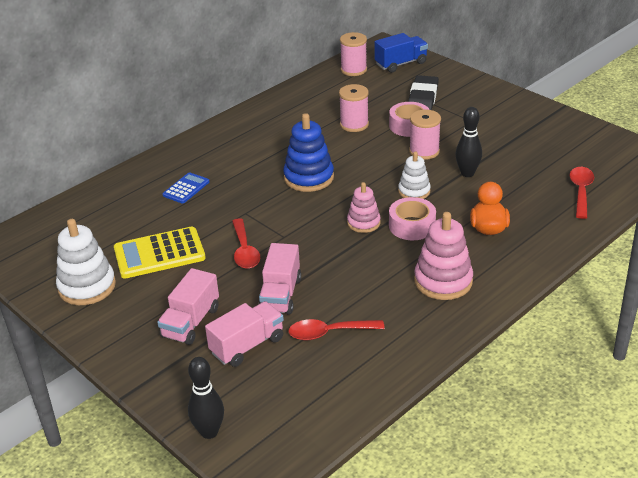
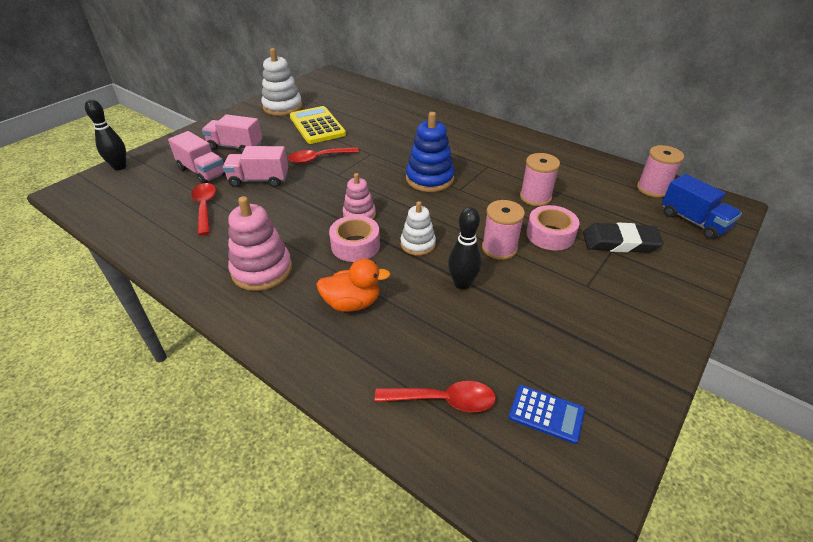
camera: 80 degrees right, 5 degrees up
blue calculator [162,172,210,204] -> blue calculator moved to [509,385,585,444]

